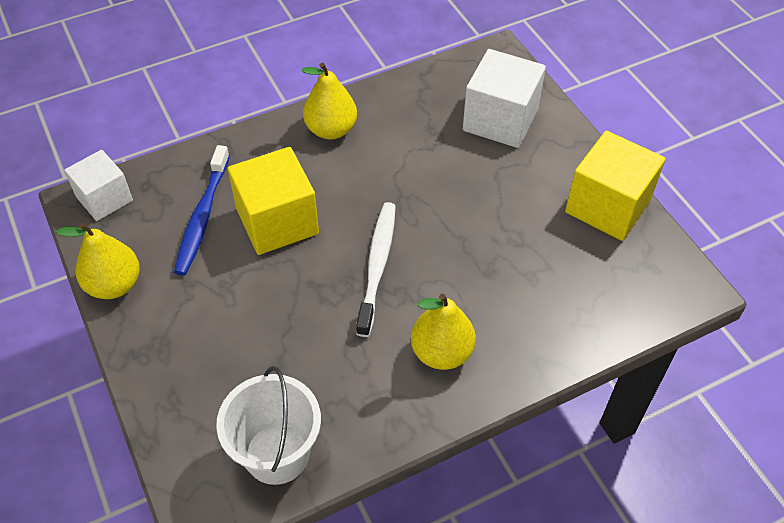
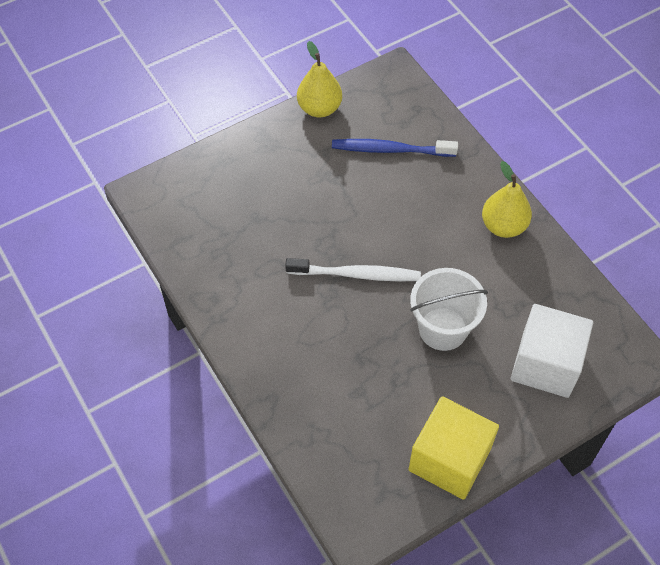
camera: 85 degrees right, 5 degrees up
white cube [64,150,133,221] -> none
white bucket [216,366,321,485] -> white bucket moved to [410,268,488,351]
yellow cube [228,147,319,255] -> none
yellow pear [411,294,476,370] -> none

